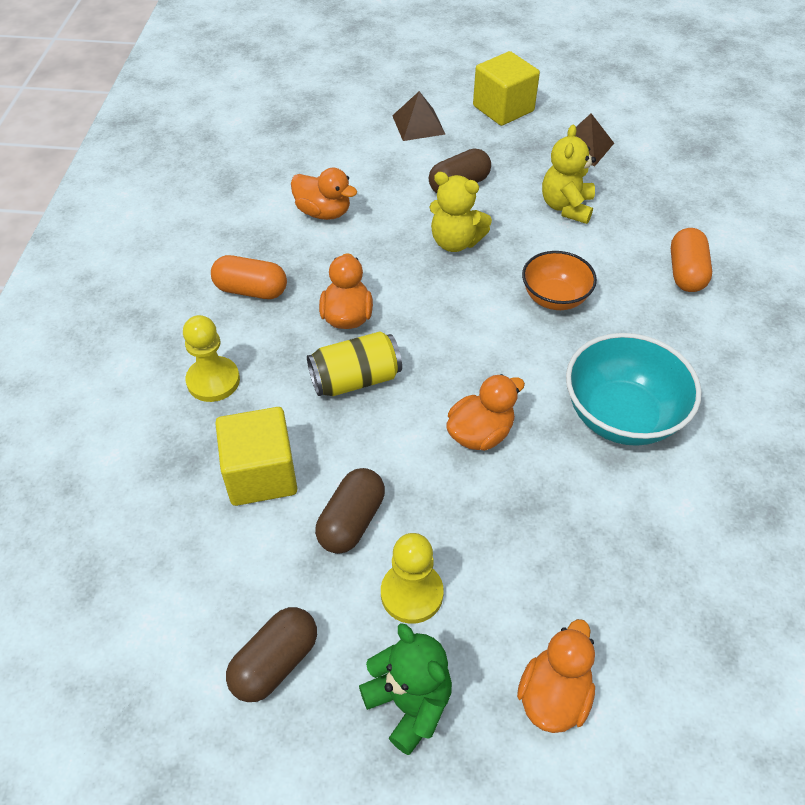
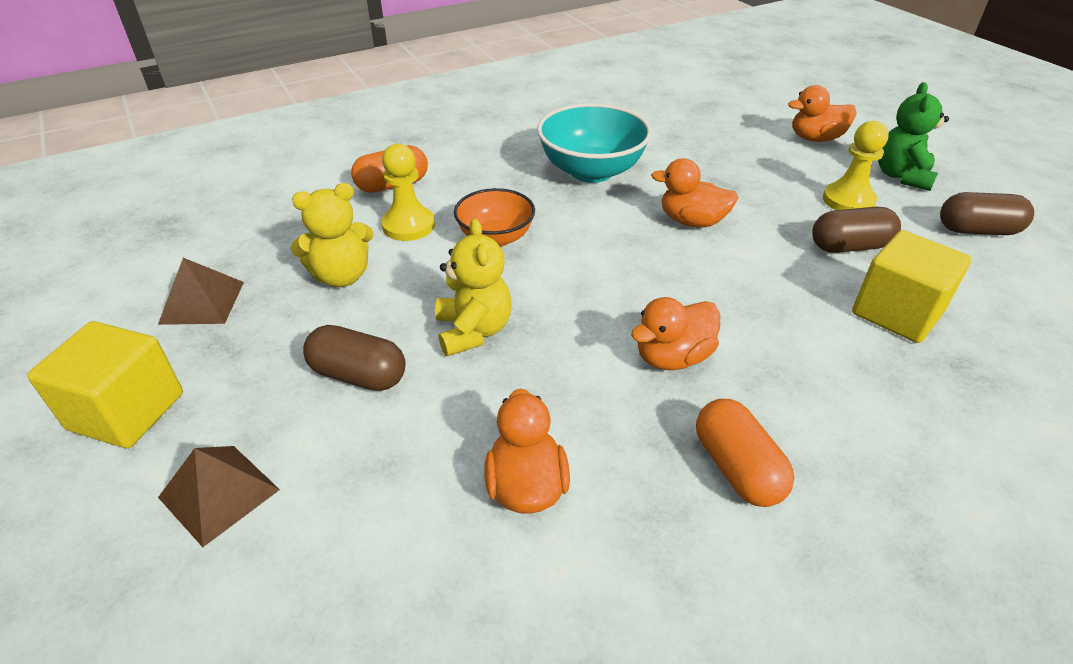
camera: 125 degrees left, 10 degrees down
yellow pawn [183,315,240,402] -> yellow pawn moved to [381,144,435,241]
yellow can [307,331,402,396] -> none

